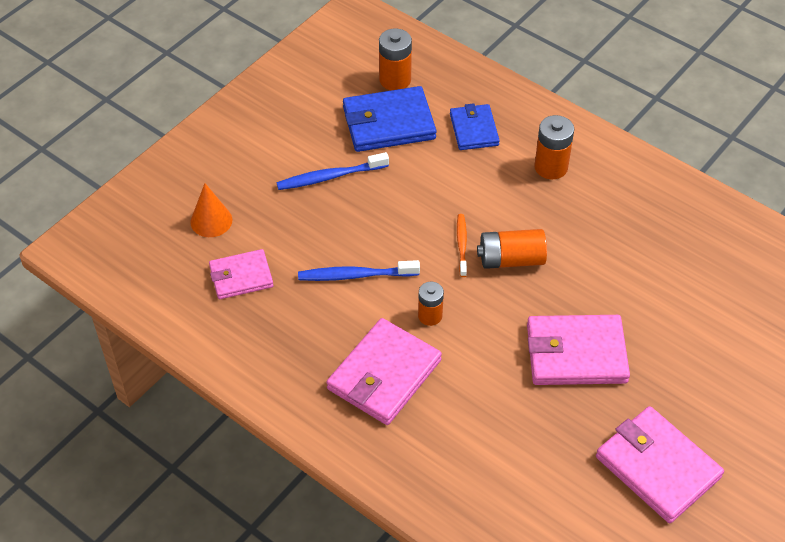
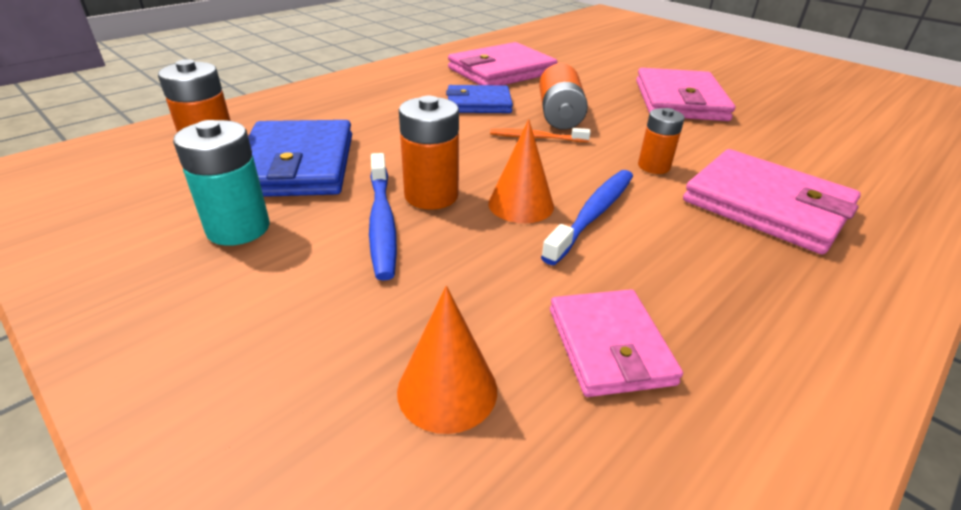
camera: 85 degrees left, 15 degrees down
blue toothbrush [298,260,420,281] -> blue toothbrush turned 150 degrees counterclockwise [541,170,633,265]
blue wallet [450,103,500,150] -> blue wallet moved to [446,85,513,113]
orange battery [534,115,574,179] -> orange battery moved to [399,96,459,210]
pink wallet [596,406,724,523] -> pink wallet moved to [448,42,557,85]
none -> turquoise battery [173,120,270,246]
none -> orange cone [488,119,554,223]

